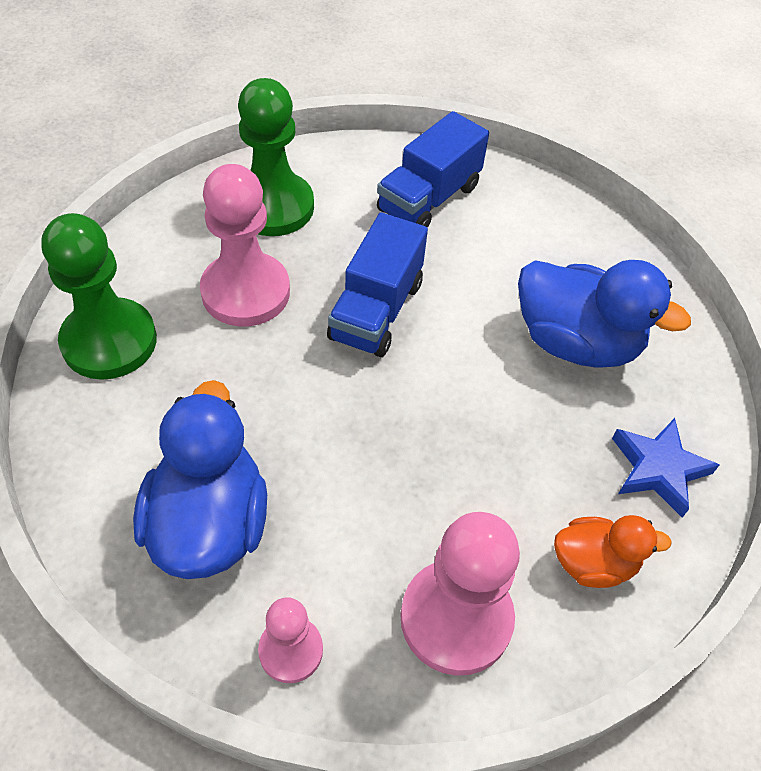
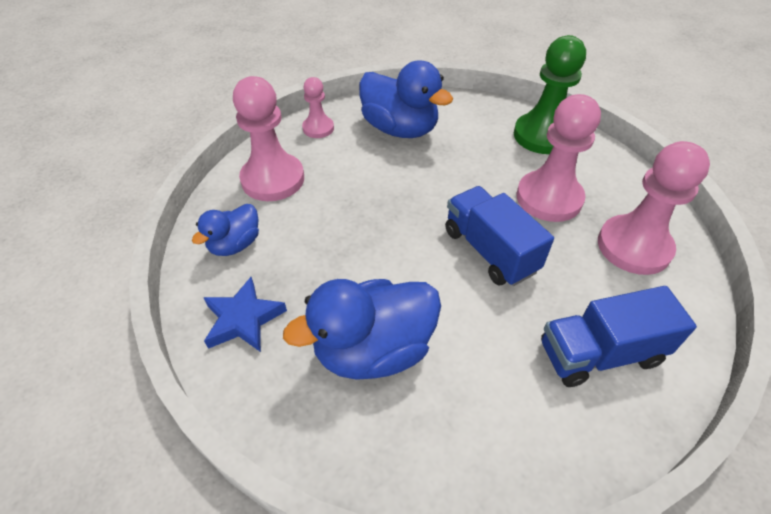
camera: 130 degrees right, 5 degrees down
green pawn [238,78,314,236] -> pink pawn [598,141,710,275]
blue truck [377,111,489,228] -> blue truck turned 90 degrees counterclockwise [541,286,697,387]
orange duck [554,515,672,588] -> blue duck [192,204,259,256]

